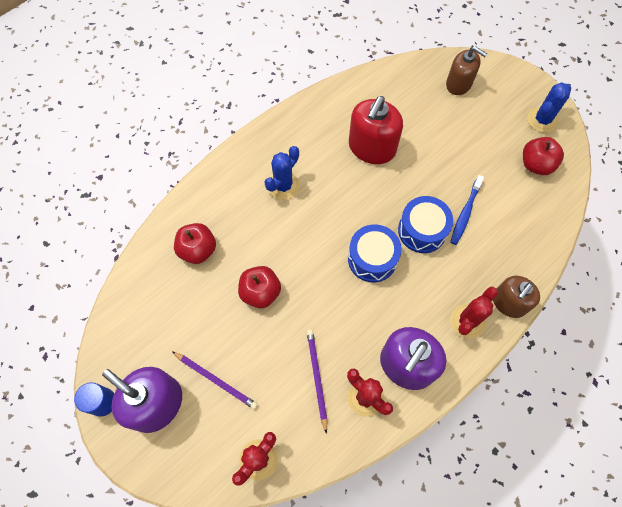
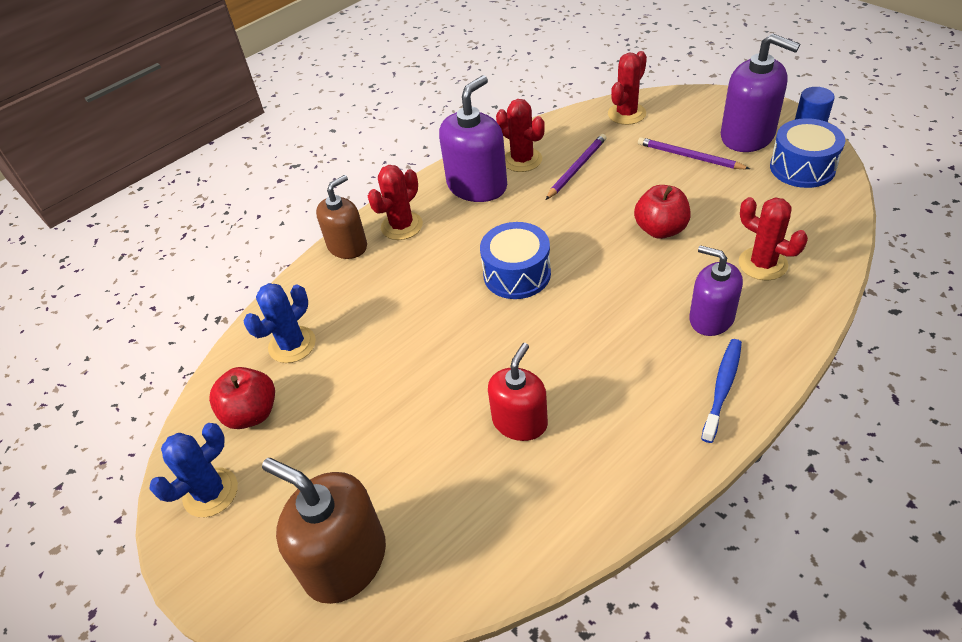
camera: 175 degrees left, 20 degrees down
red apple [174,223,216,264] -> red cactus [739,197,808,280]
blue cactus [264,146,300,200] -> blue cactus moved to [244,283,316,363]
purple pencil [307,329,328,434] -> purple pencil turned 135 degrees counterclockwise [546,134,607,200]
red soap dispenser [349,96,403,164] -> red soap dispenser [488,343,548,441], size x0.67
blue drum [398,196,453,253] -> blue drum moved to [770,118,845,188]
brown soap dispenser [446,46,487,95] -> brown soap dispenser [262,458,386,604], size x1.50
blue toothbrush [450,175,484,245] -> blue toothbrush moved to [701,339,742,443]
none -> purple soap dispenser [689,245,743,336]

